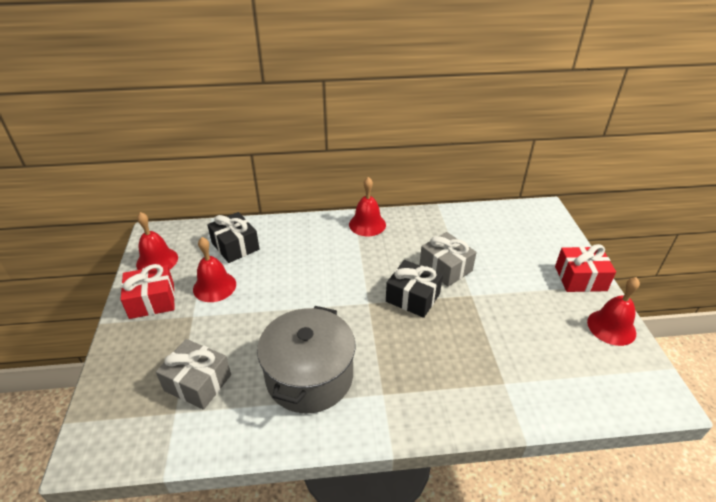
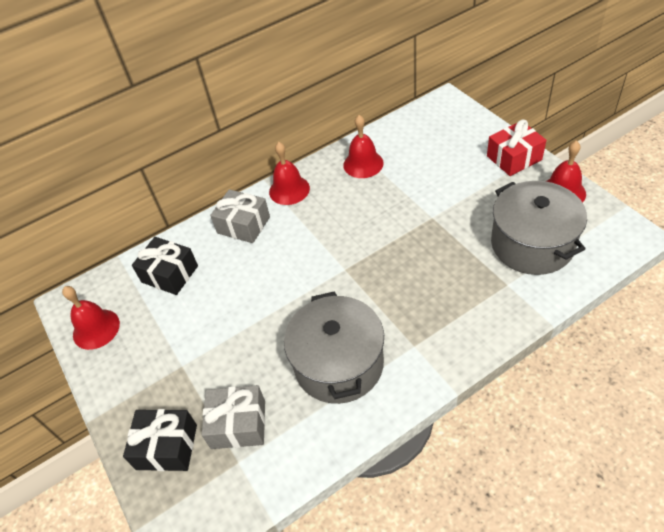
camera: 20 degrees left, 10 degrees up
red gift [120,264,175,319] -> none
red bell [193,237,236,302] -> red bell moved to [343,115,384,178]
black gift [386,260,443,318] -> black gift moved to [123,409,197,471]
grey gift [419,232,477,287] -> grey gift moved to [210,189,270,243]
none -> grey pot [491,181,587,275]

